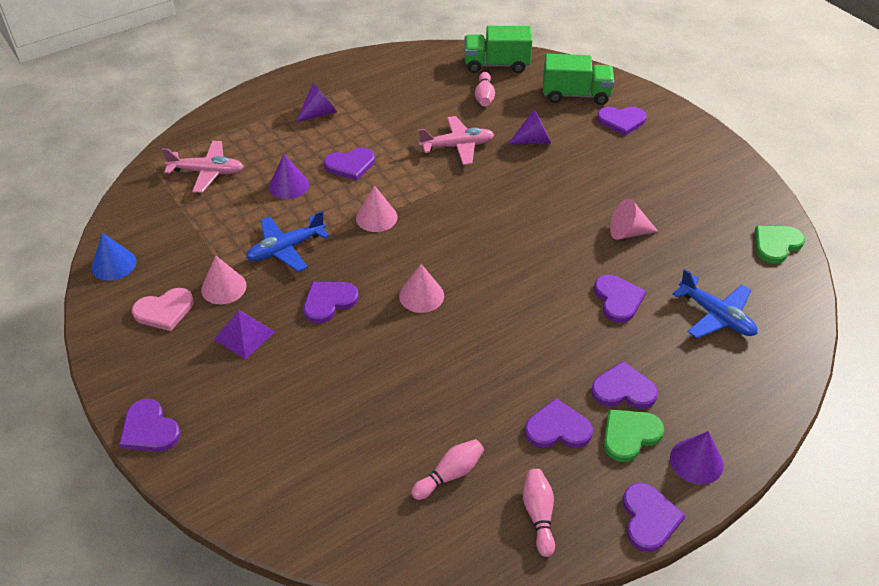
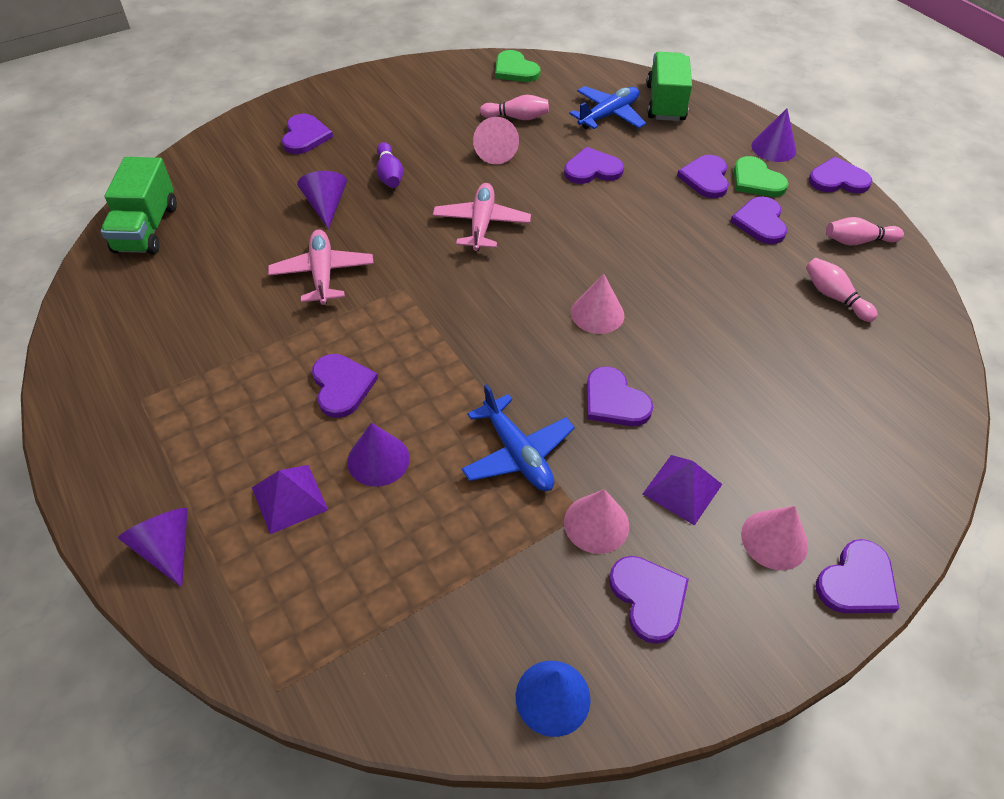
camera: 90 degrees left, 5 degrees up
pink heart [132,288,194,331] -> purple heart [609,556,689,644]
pink plane [161,141,244,193] -> pink plane moved to [433,183,531,251]
purple cone [296,83,337,122] -> purple cone moved to [118,508,188,587]
pink cone [356,185,398,232] -> pink cone moved to [741,506,808,570]
pink bowling pin [475,72,495,106] -> pink bowling pin moved to [480,95,549,120]
green truck [543,54,614,105] -> green truck moved to [647,52,692,121]
none -> purple pyramid [252,465,328,534]
none -> purple bowling pin [377,142,403,188]

